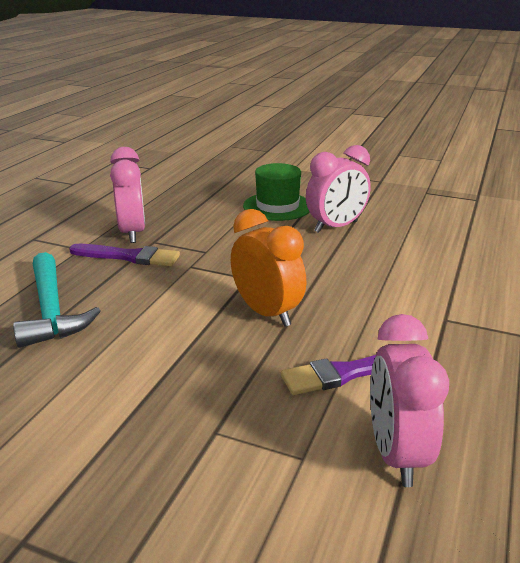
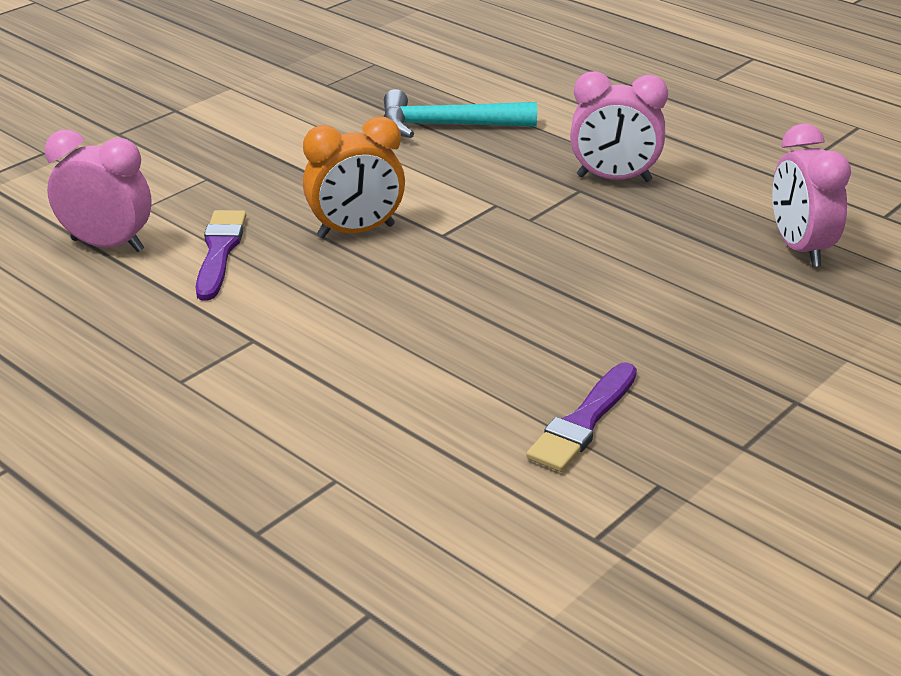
camera: 110 degrees right, 5 degrees up
purple brush [69,244,180,266] -> purple brush moved to [526,362,637,472]
green hat [243,163,309,221] -> none
pink clock [306,145,371,233] -> pink clock moved to [772,124,851,267]

